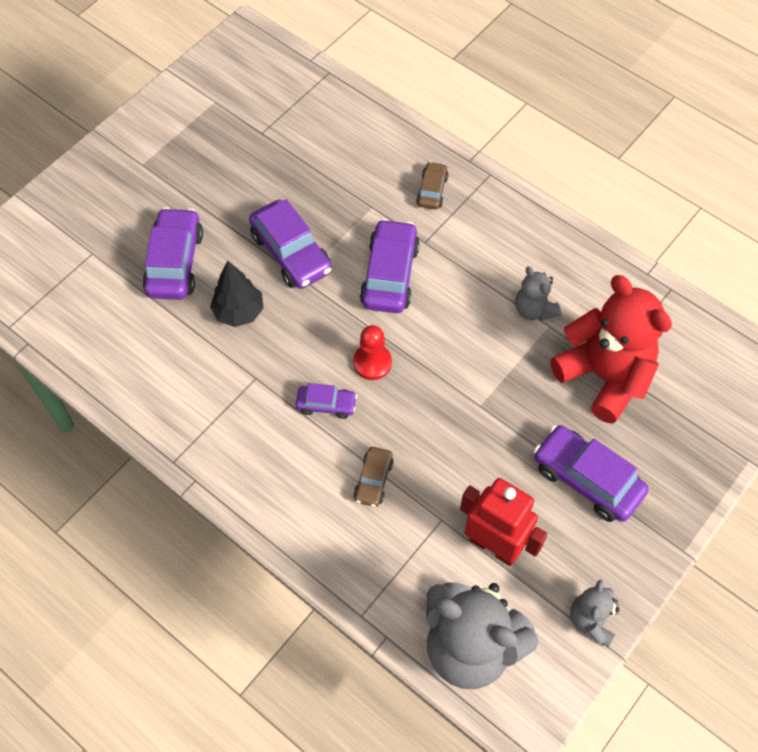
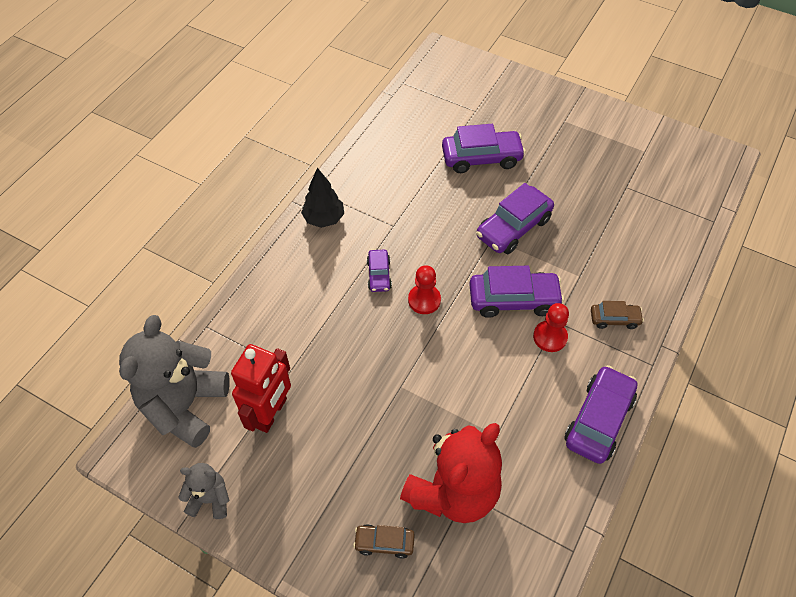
camera: 80 degrees right, 5 degrees down
black tree [210,260,264,327] -> black tree moved to [301,168,344,228]
brown car [354,447,394,507] -> brown car moved to [353,524,415,559]
grey teddy bear [515,267,561,321] -> none
purple car [534,425,648,522] -> purple car moved to [564,365,637,464]
none -> red pawn [533,303,569,352]

